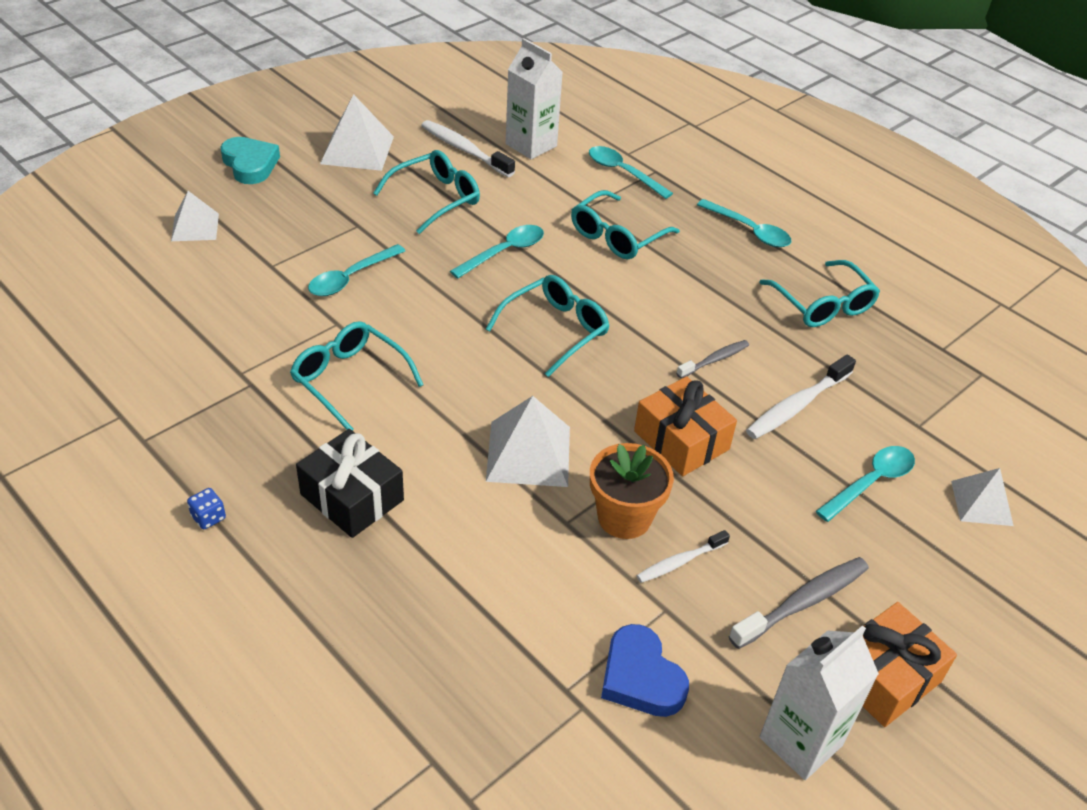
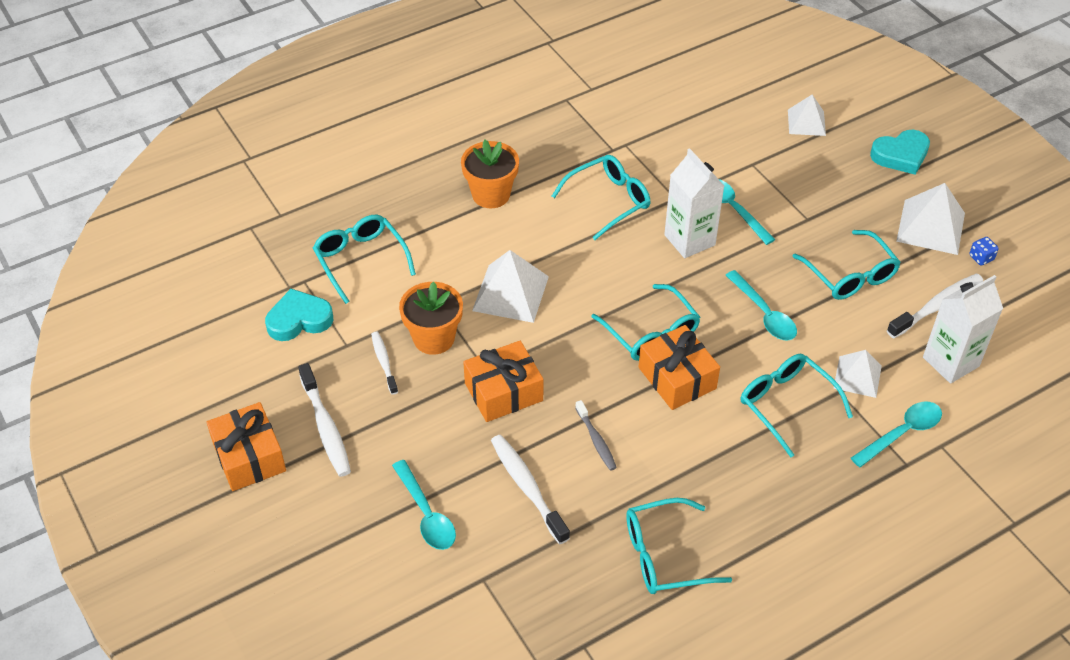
camera: 105 degrees right, 5 degrees up
blue dice [187,488,226,529] -> blue dice moved to [969,237,999,266]
black gift [296,429,404,538] -> orange flower pot [461,140,519,208]
blue heart [601,624,689,717] -> turquoise heart [265,289,334,341]
turquoise spoon [697,199,791,247] -> none
grey toothbrush [729,557,869,649] -> white toothbrush [298,363,351,477]
white carton [759,625,879,780] -> white carton moved to [664,149,724,258]
white pyramid [951,468,1014,526] -> white pyramid moved to [834,350,882,398]
none -> turquoise glasses [313,215,416,304]
none -> orange gift [639,325,720,410]

